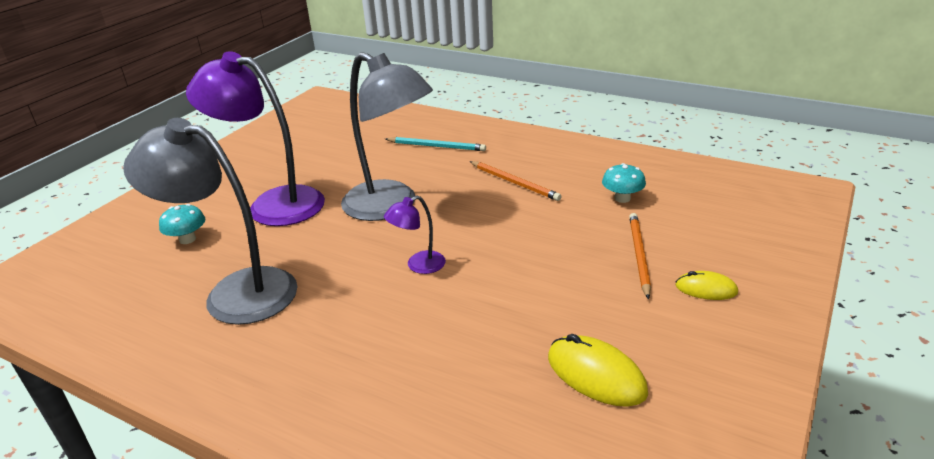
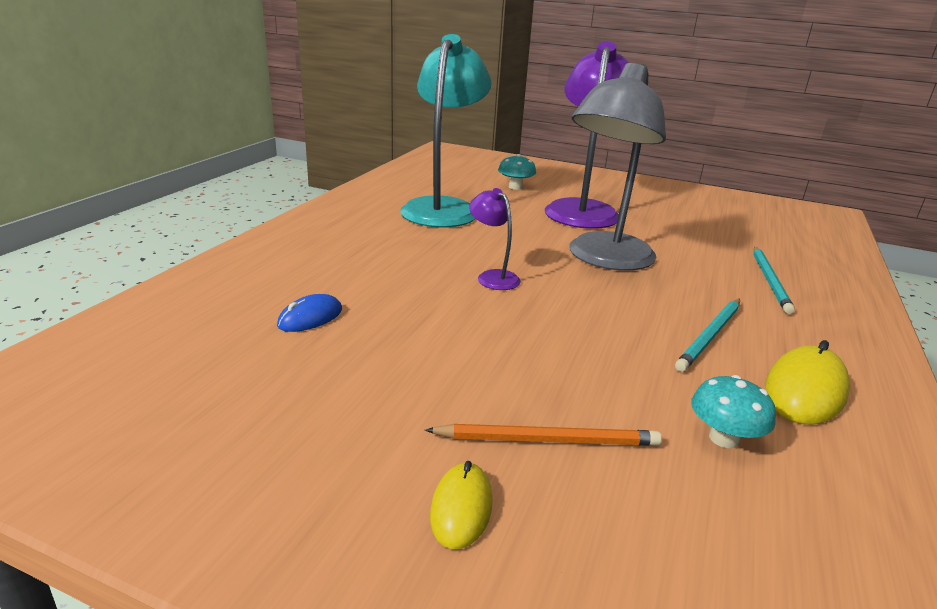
camera: 80 degrees right, 5 degrees down
grey lamp [123,118,298,325] -> turquoise lamp [400,34,492,228]
orange pencil [469,161,562,201] -> turquoise pencil [675,299,740,372]
yellow mouse [548,334,648,407] -> yellow mouse moved to [765,340,850,425]
none -> blue mouse [277,294,342,332]

